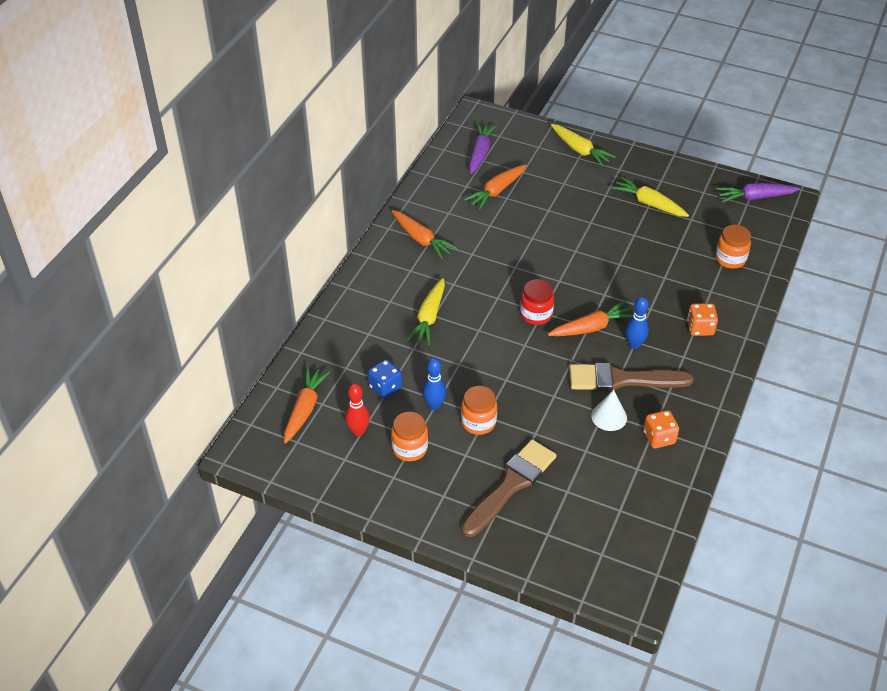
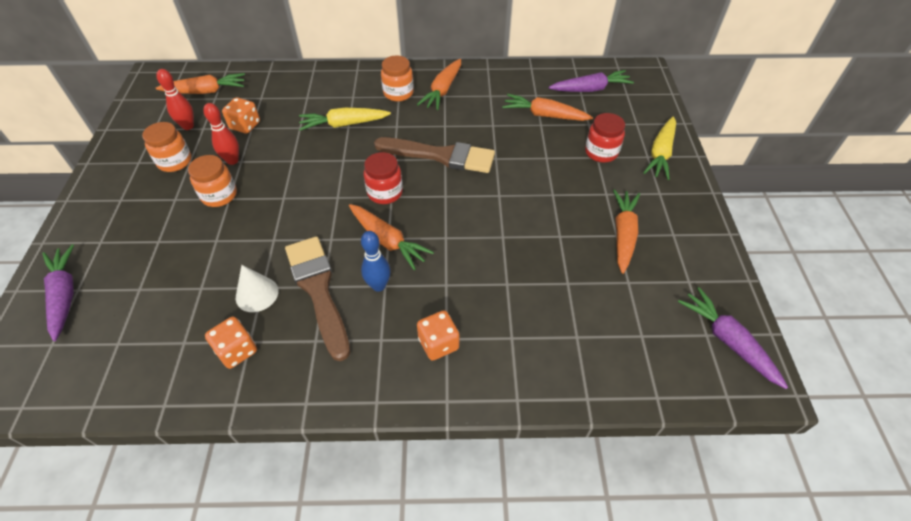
camera: 65 degrees right, 5 degrees up
blue dice [368,359,402,399] -> orange dice [222,97,260,134]
blue bowling pin [422,358,447,410] -> red bowling pin [203,103,239,165]
brown brush [461,439,557,537] -> brown brush moved to [374,137,495,173]
yellow carrot [611,177,689,217] -> orange carrot [613,189,640,274]
orange jar [716,225,751,269] -> orange jar moved to [381,56,414,101]
none -> purple carrot [42,244,74,341]
none -> red jar [585,113,625,163]

